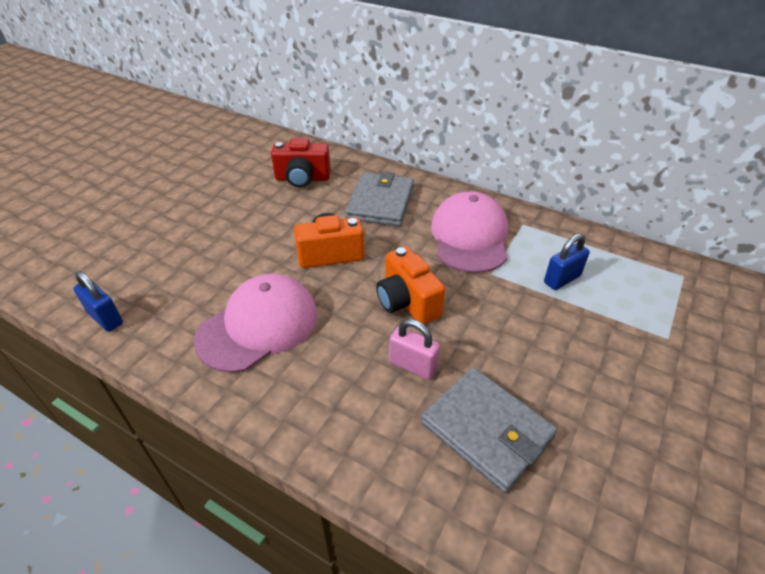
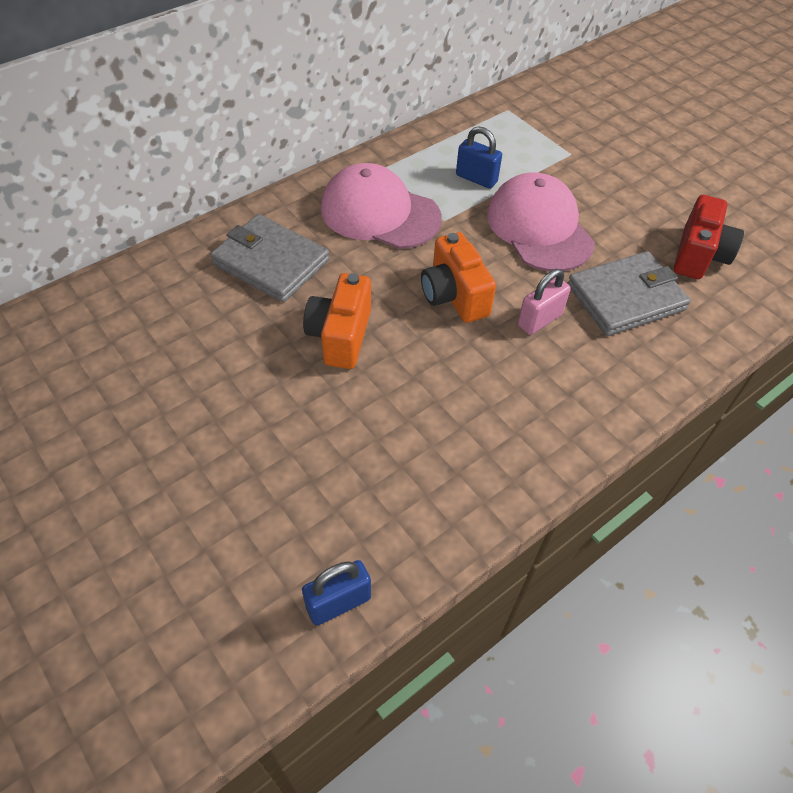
camera: 70 degrees left, 10 degrees up
pink cap [194,273,317,373] -> pink cap moved to [487,172,595,271]
red camera [271,138,331,188] -> red camera moved to [674,195,744,279]
orange camera [376,247,445,324] -> orange camera turned 75 degrees clockwise [421,232,496,323]
blue padlock [544,233,590,290] -> blue padlock turned 45 degrees counterclockwise [456,126,502,189]

